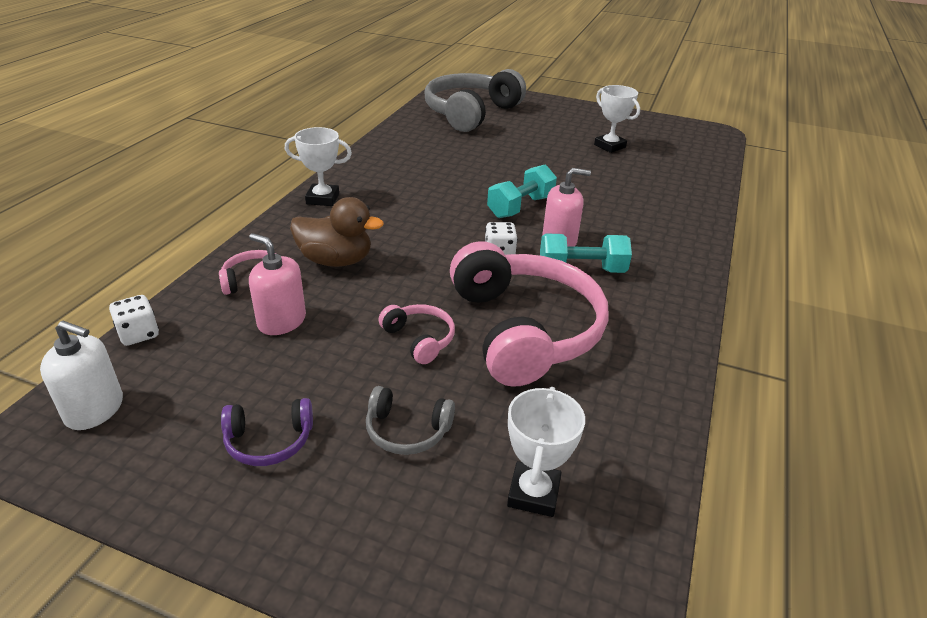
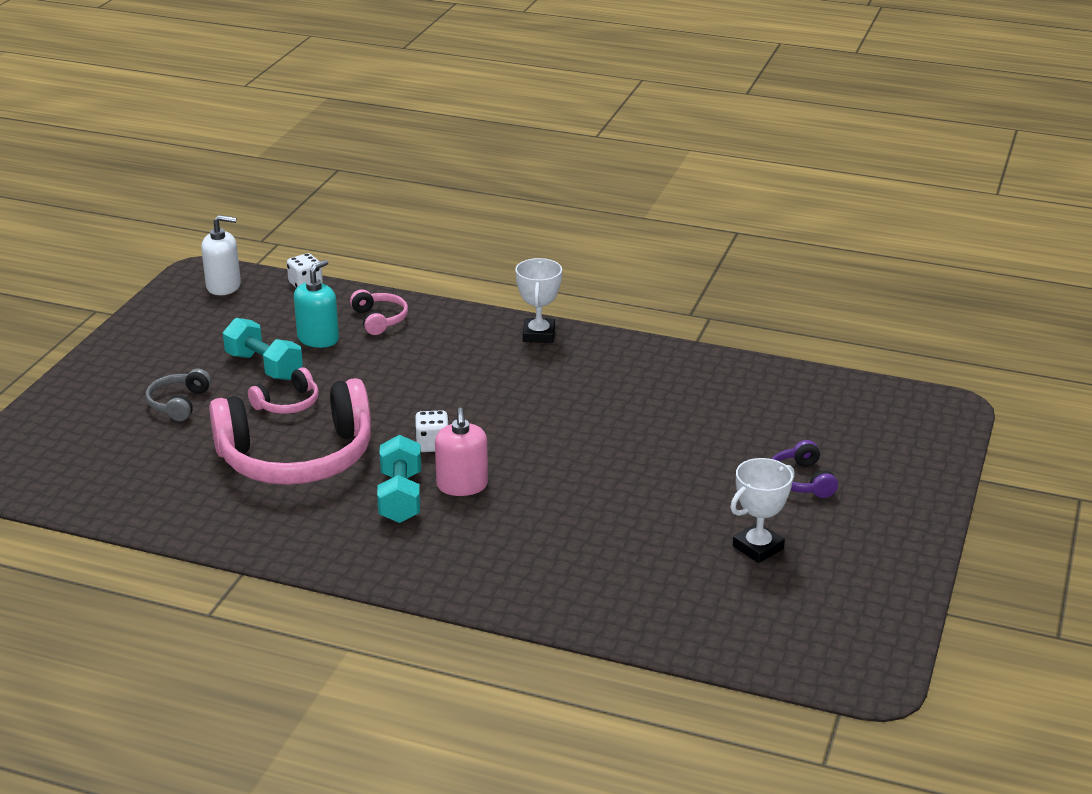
camera: 90 degrees right, 5 degrees down
white soap dispenser [40,321,123,430] -> white soap dispenser turned 105 degrees counterclockwise [201,215,241,295]
purple headphones [221,398,313,466] -> purple headphones moved to [772,440,838,498]
pink soap dispenser [249,233,306,335] -> turquoise soap dispenser [294,260,339,348]
brown duck [290,197,384,267] -> none
grey headphones [425,69,526,132] -> none
turquoise dumbbell [487,164,557,218] -> turquoise dumbbell moved to [223,318,303,380]
white trophy [507,387,585,517] -> none

